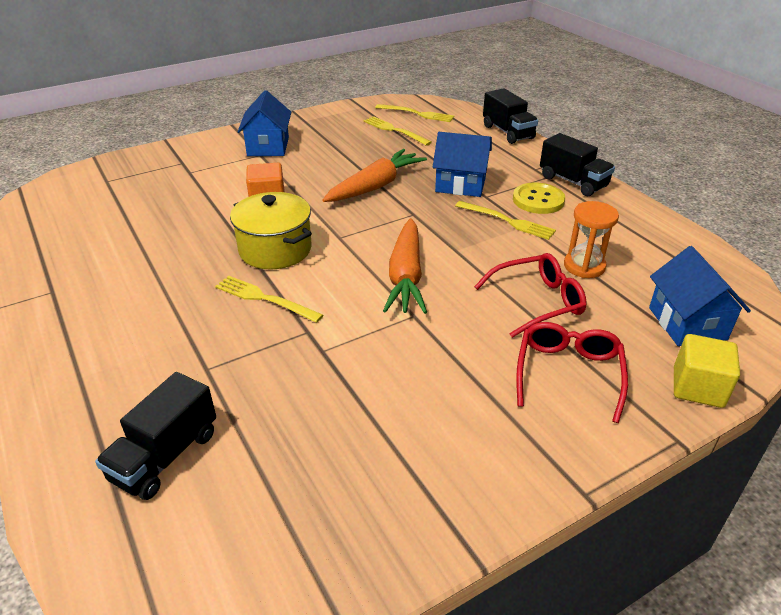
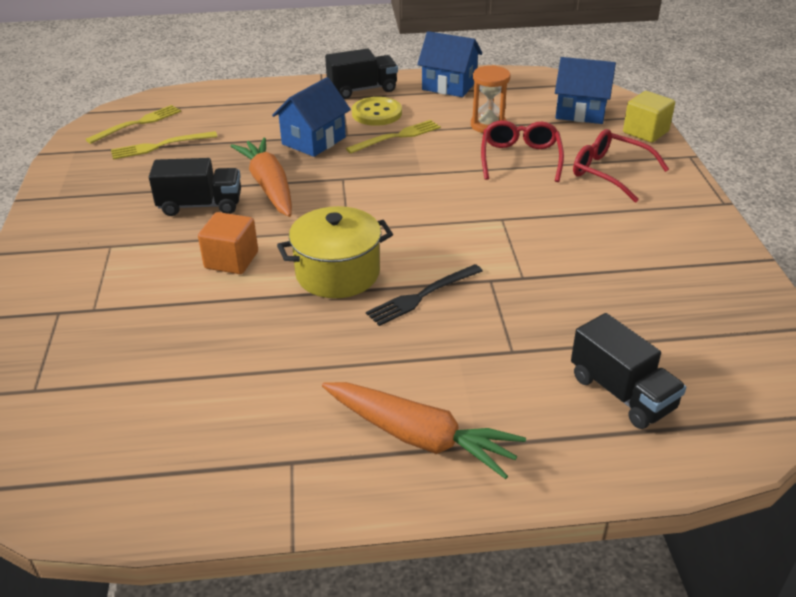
camera: 65 degrees left, 0 degrees up
yellow fork [215,276,323,323] -> black fork [366,264,483,326]
blue house [237,90,291,156] -> blue house moved to [417,31,482,97]
orange carrot [383,218,427,314] -> orange carrot moved to [322,382,526,479]
black truck [483,88,538,144] -> black truck moved to [149,158,241,216]

